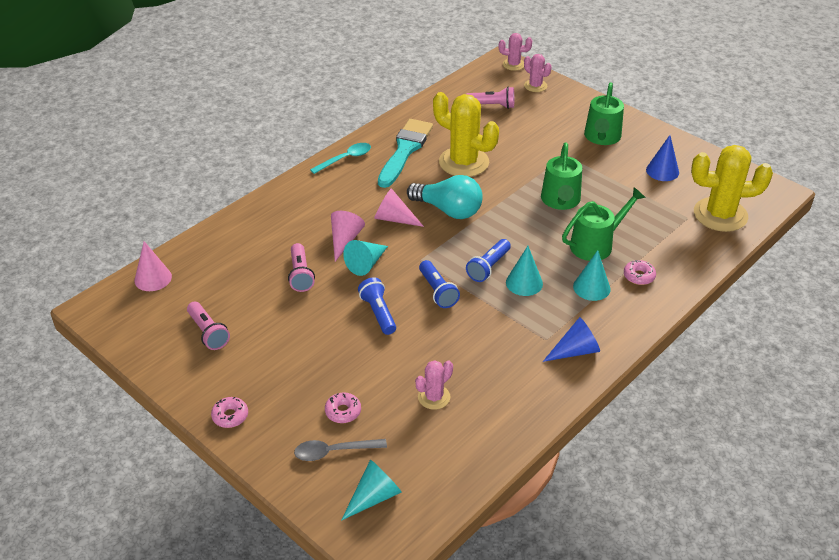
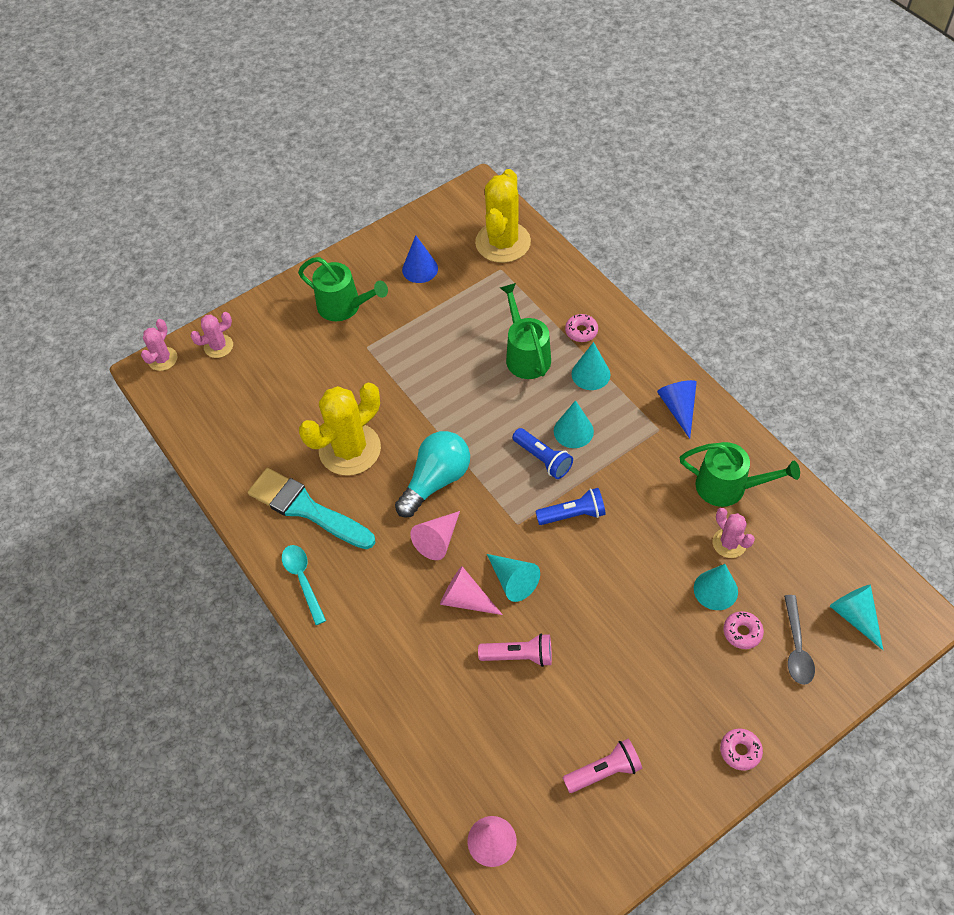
camera: 75 degrees left, 15 degrees up
blue flashlight [358,277,396,335] -> none
pink flashlight [466,87,514,109] -> none
green watering can [541,142,582,210] -> green watering can moved to [680,442,800,507]
none -> turquoise cone [694,564,738,610]

